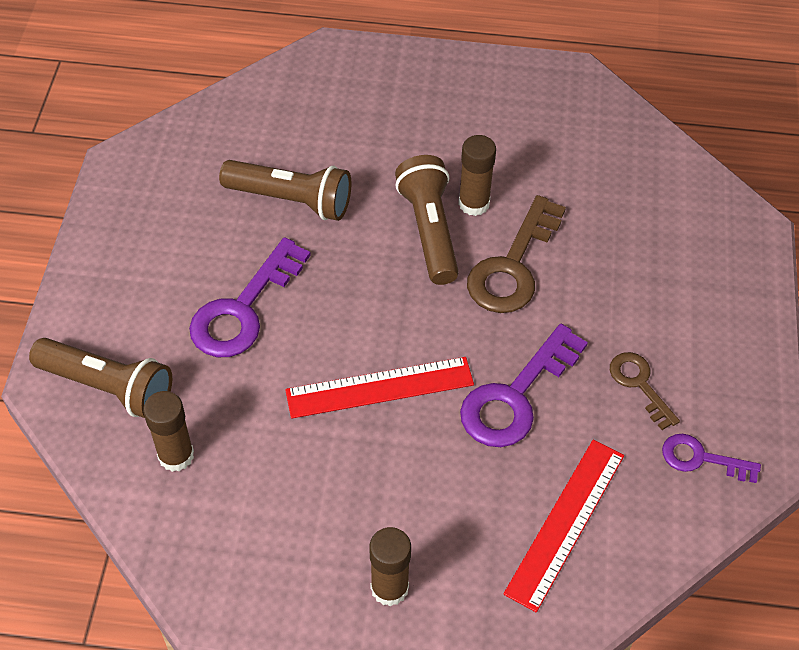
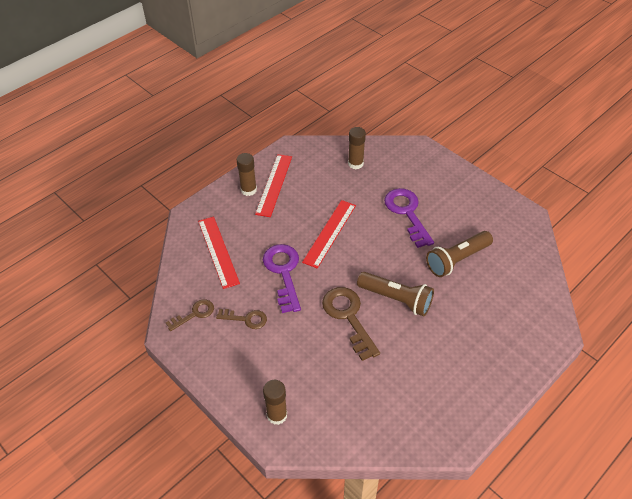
camera: 130 degrees right, 5 degrees down
brown flashlight [29,338,172,418] -> none
brown glue stick [458,135,496,216] -> brown glue stick moved to [263,380,287,425]
purple key [662,434,761,483] -> brown key [166,299,214,331]
none -> red ruler [255,154,292,217]

